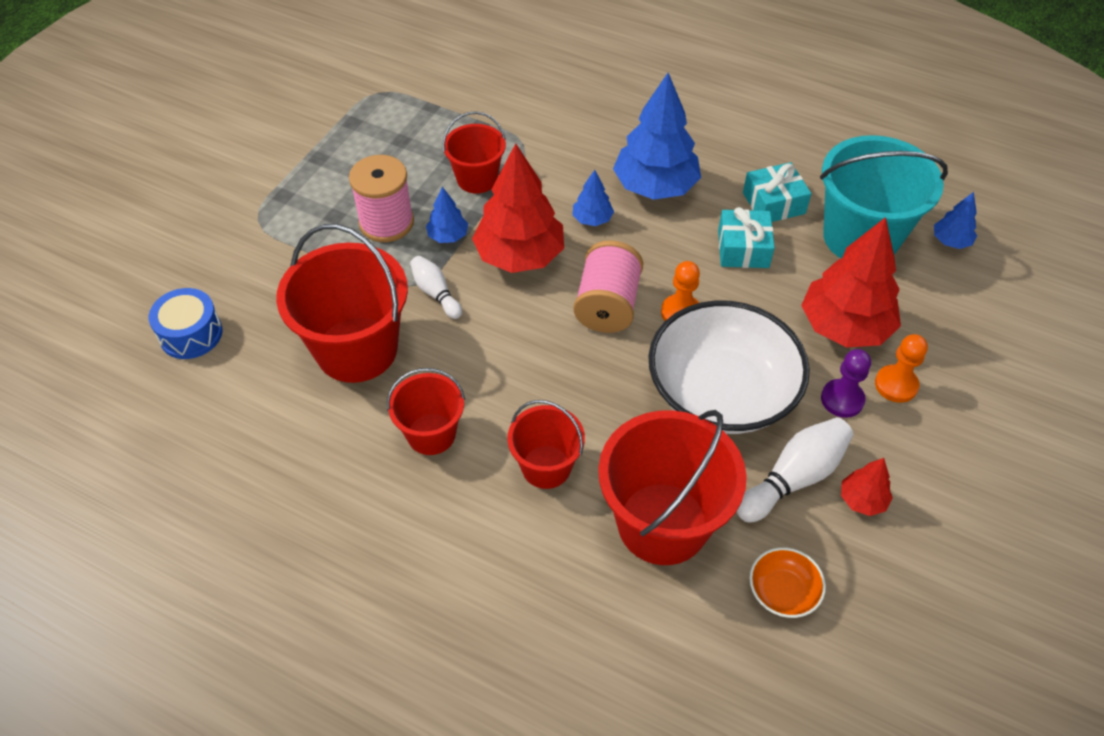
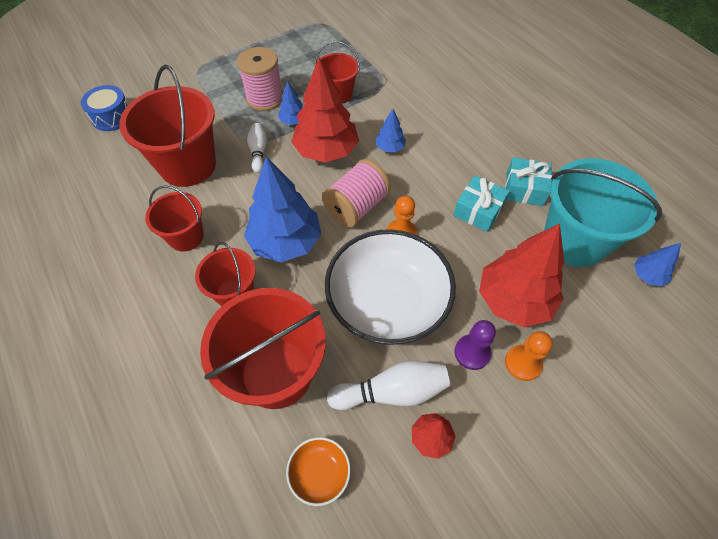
camera: 30 degrees right, 5 degrees up
blue tree [613,73,701,200] -> blue tree moved to [244,157,321,262]

